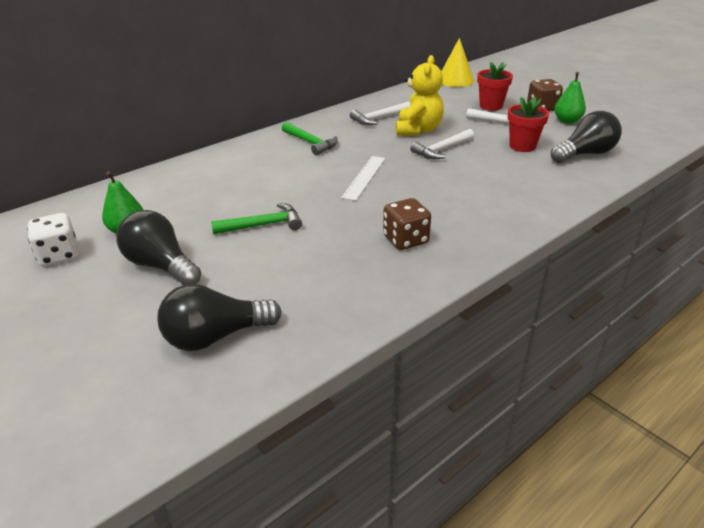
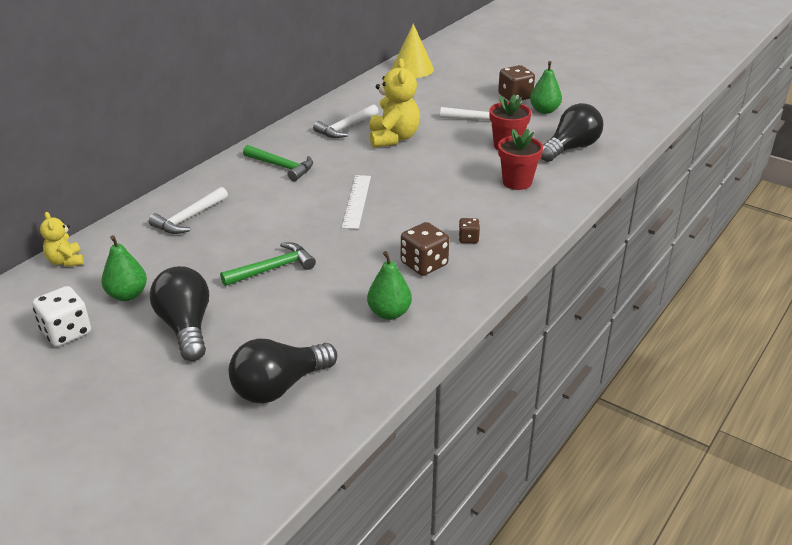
camera: 15 degrees left, 0 degrees up
black light bulb [117,210,201,285] -> black light bulb turned 45 degrees clockwise [150,266,209,361]
white hammer [410,129,474,159] -> white hammer moved to [149,187,228,234]
red flower pot [477,62,513,111] -> red flower pot moved to [498,129,543,190]
none -> yellow teddy bear [40,212,84,267]
none -> green pear [367,251,412,320]
none -> brown dice [459,218,480,243]

